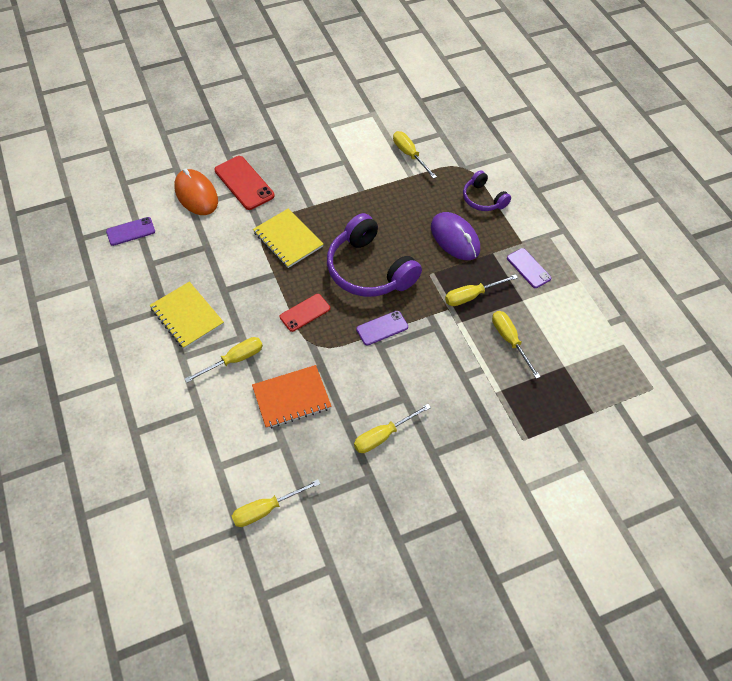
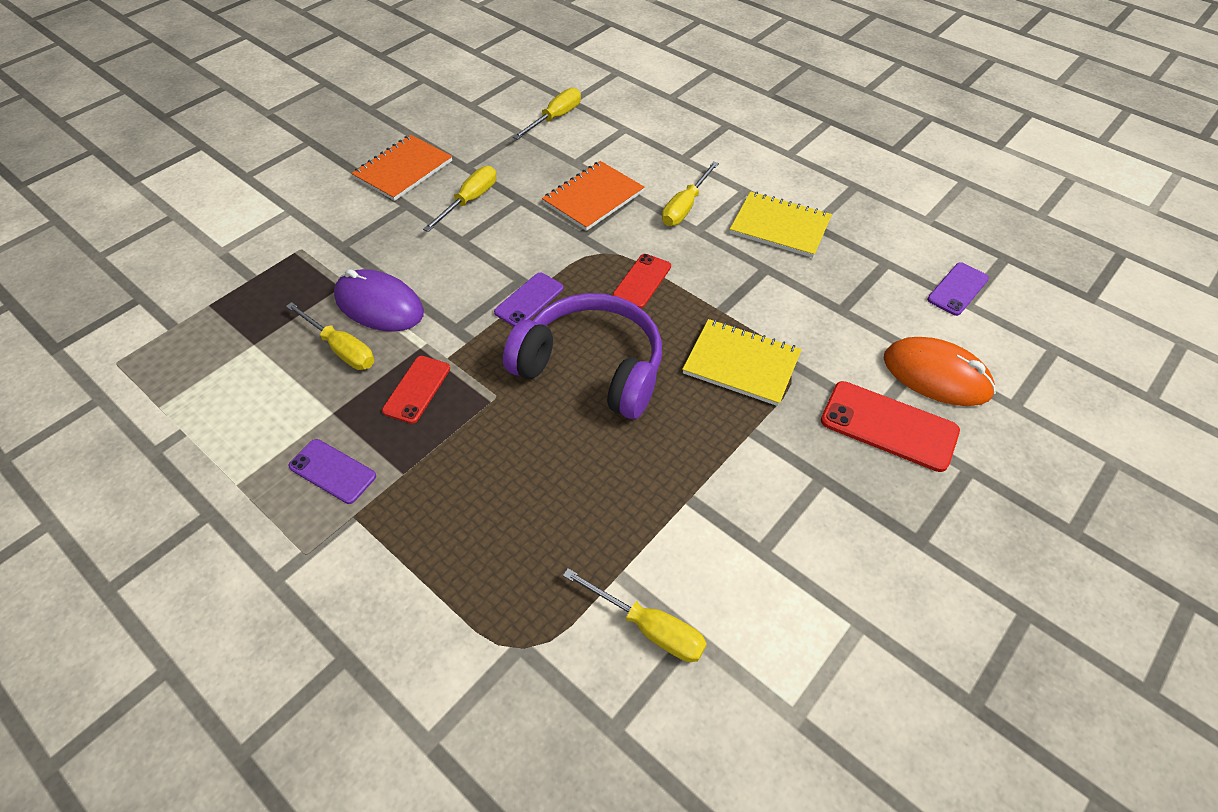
camera: 155 degrees right, 5 degrees down
purple mouse [431,212,480,260] -> purple mouse moved to [334,269,424,332]
yellow screwdriver [445,274,518,306] -> red phone [382,356,450,424]
purple headphones [463,170,511,211] -> none
none -> orange notebook [351,135,452,201]

